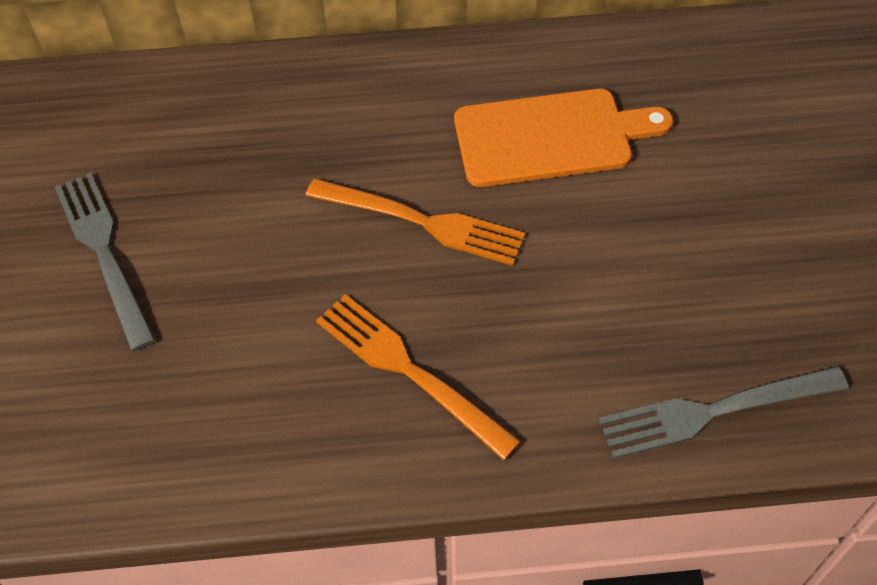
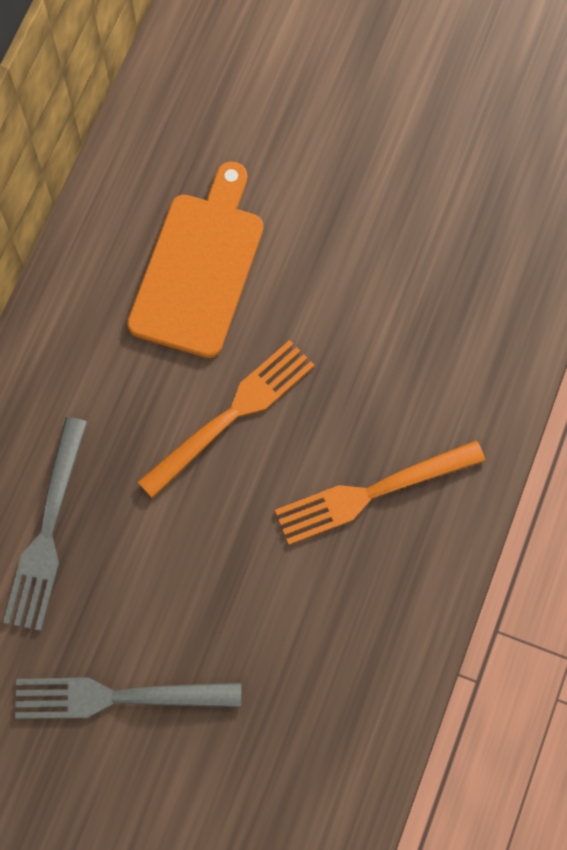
camera: 65 degrees left, 15 degrees up
grey fork [599,366,849,459] -> grey fork moved to [3,417,88,631]

